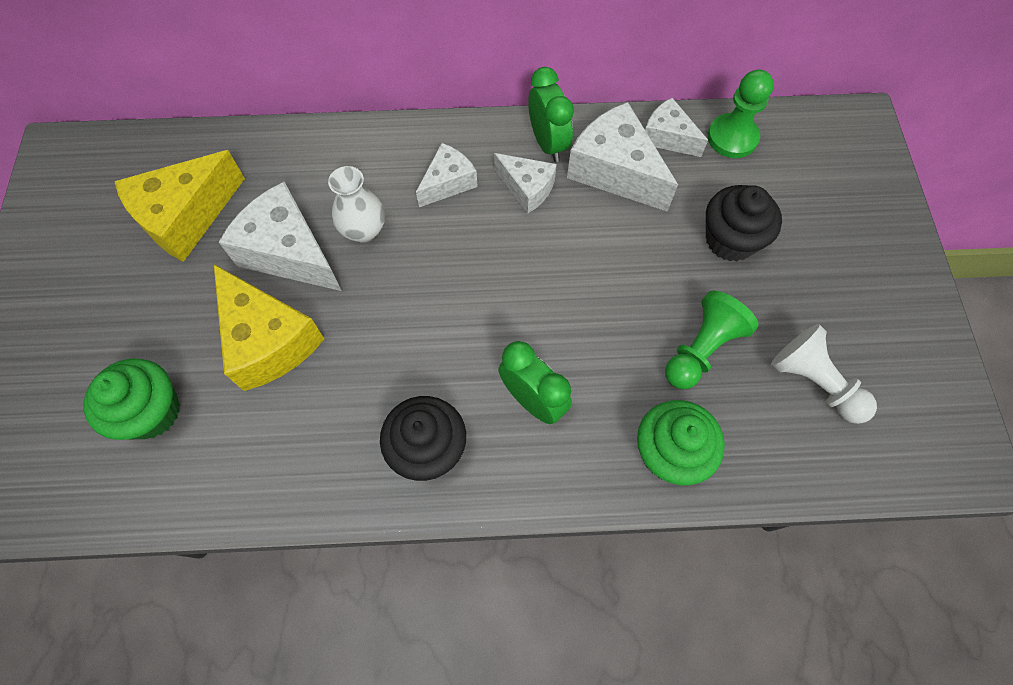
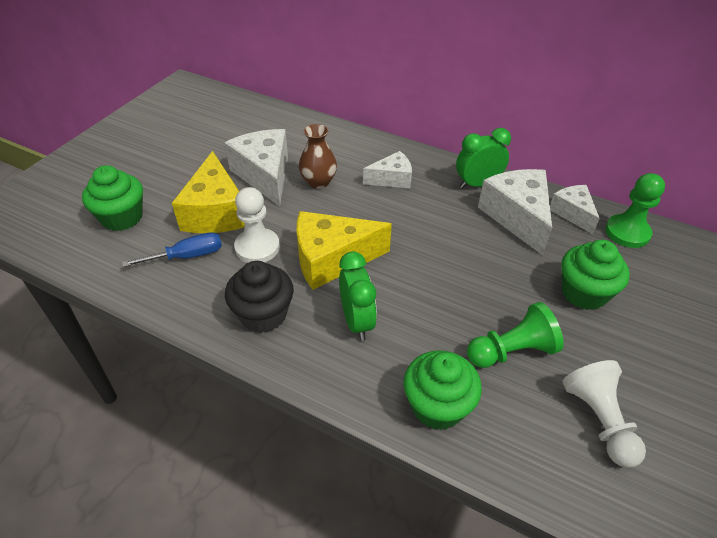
camera: 30 degrees right, 20 degrees down
yellow cheese [115,150,245,262] -> yellow cheese moved to [296,211,392,290]
white vase [328,166,385,243] -> brown vase [299,124,337,189]
white cheese [494,153,557,213] -> none
green clock [528,67,574,162] -> green clock turned 120 degrees counterclockwise [456,128,511,189]
black cupcake [706,185,782,261] -> green cupcake [561,240,630,310]
none -> blue screwdriver [122,232,222,267]
none -> white pawn [234,187,280,263]

